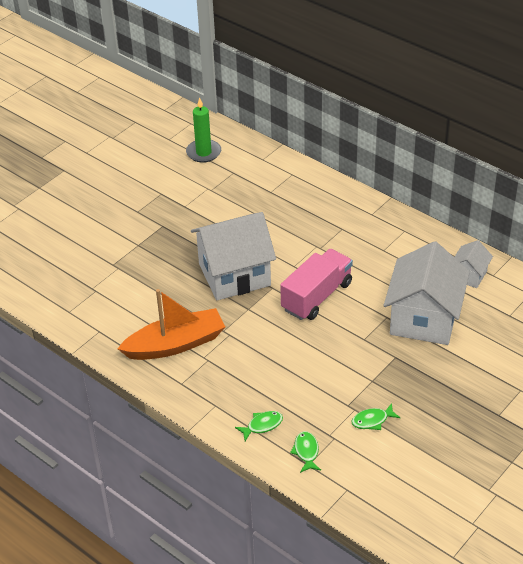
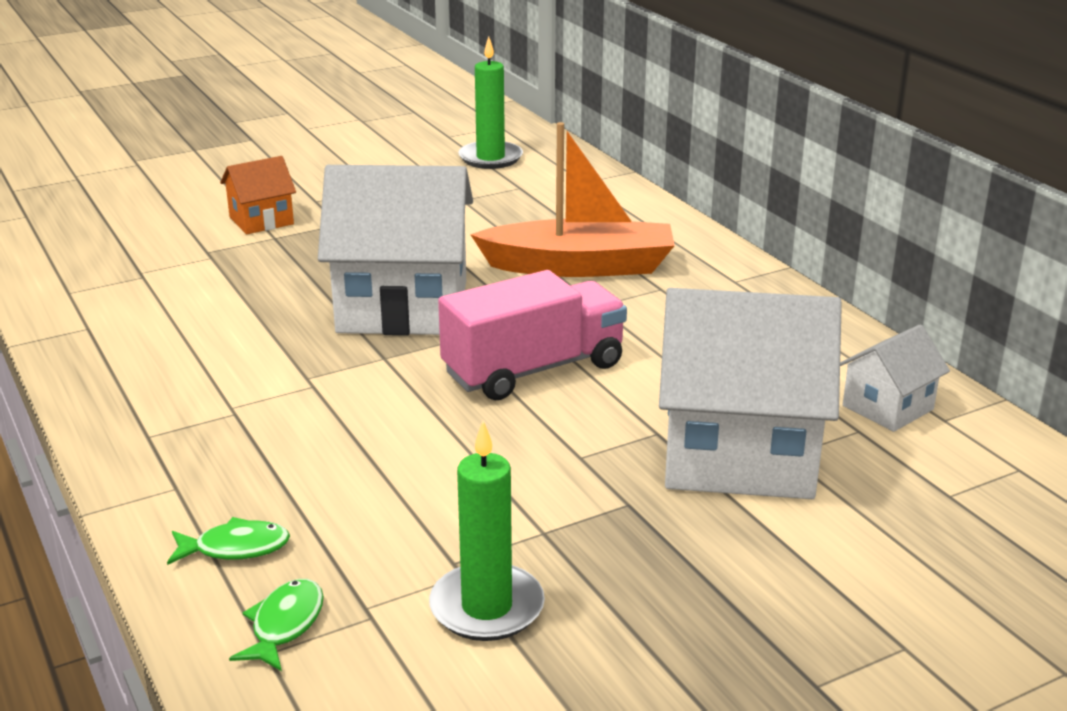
camera: 20 degrees right, 15 degrees down
orange boat [117,289,225,360] -> orange boat moved to [470,122,675,277]
green fish [351,403,401,430] -> green candle [429,421,545,641]
white house [384,241,470,345] -> white house turned 60 degrees clockwise [659,288,842,499]
none -> orange house [220,156,296,234]

